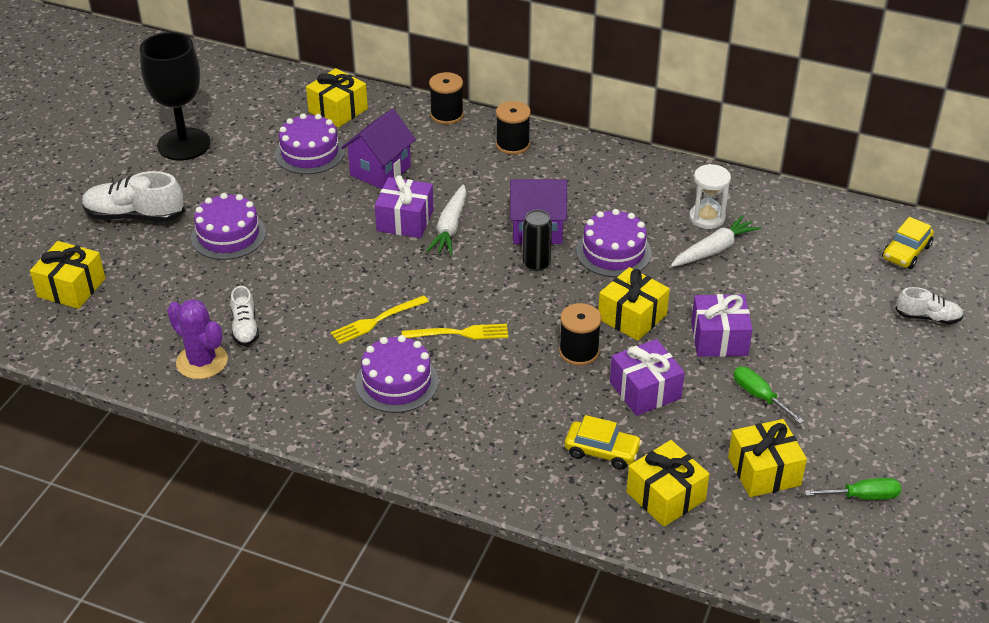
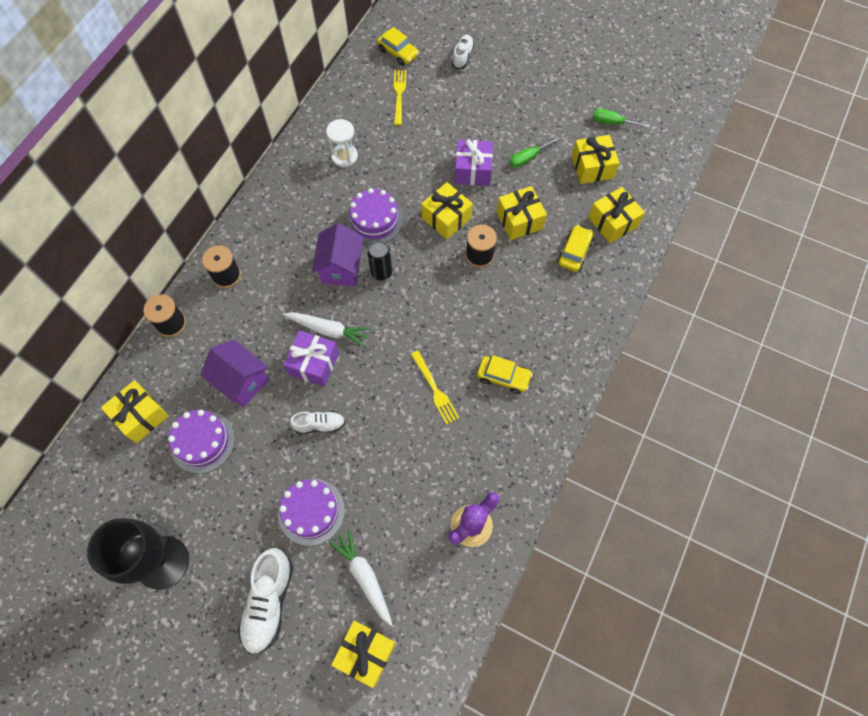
camera: 85 degrees left, 25 degrees up
white shoe [231,286,259,346] -> white shoe moved to [290,411,345,434]
purple cake [356,335,438,413] -> yellow car [477,355,533,394]
yellow fork [402,324,508,339] -> yellow fork moved to [394,70,406,125]
purple gift [610,339,685,416] -> yellow gift [497,186,547,240]
white carrot [671,215,761,267] -> white carrot moved to [329,529,393,626]
green screwdriver [805,478,901,500] -> green screwdriver turned 75 degrees counterclockwise [593,109,650,128]

